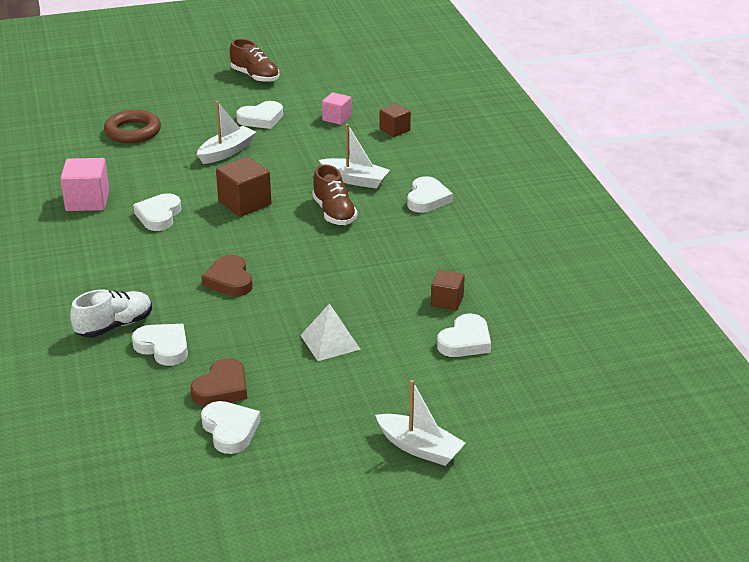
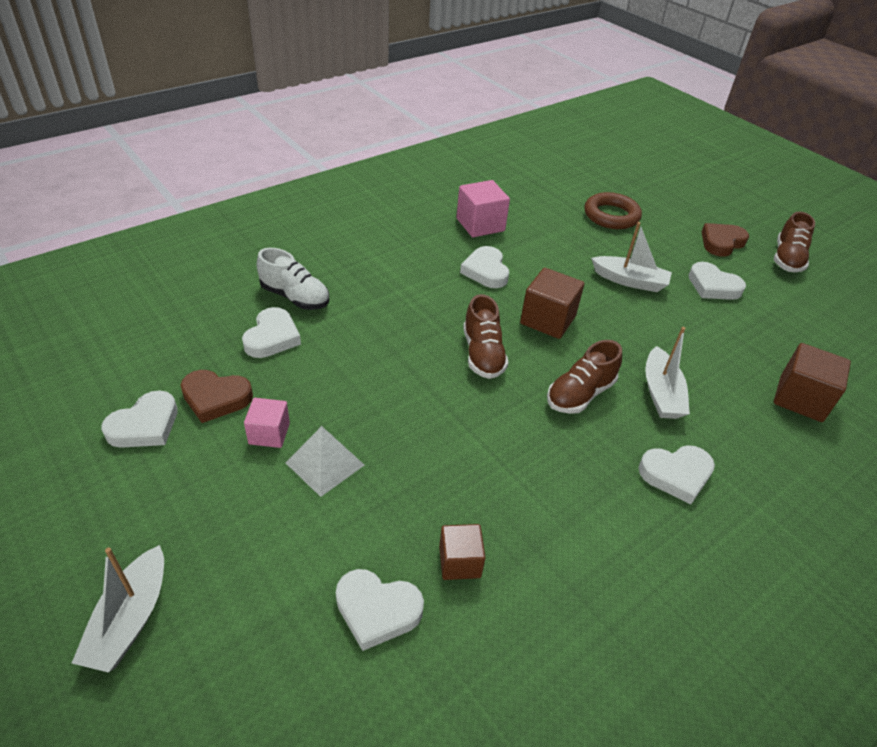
camera: 65 degrees right, 10 degrees up
white heart [133,193,181,231] -> white heart turned 90 degrees counterclockwise [460,246,509,288]
brown heart [201,255,253,296] -> brown heart moved to [701,223,749,257]
pink cube [322,92,352,125] -> pink cube moved to [244,398,290,448]
brown cube [380,103,411,137] -> brown cube [774,343,851,422], size x1.59
none -> brown shoe [463,294,509,379]

